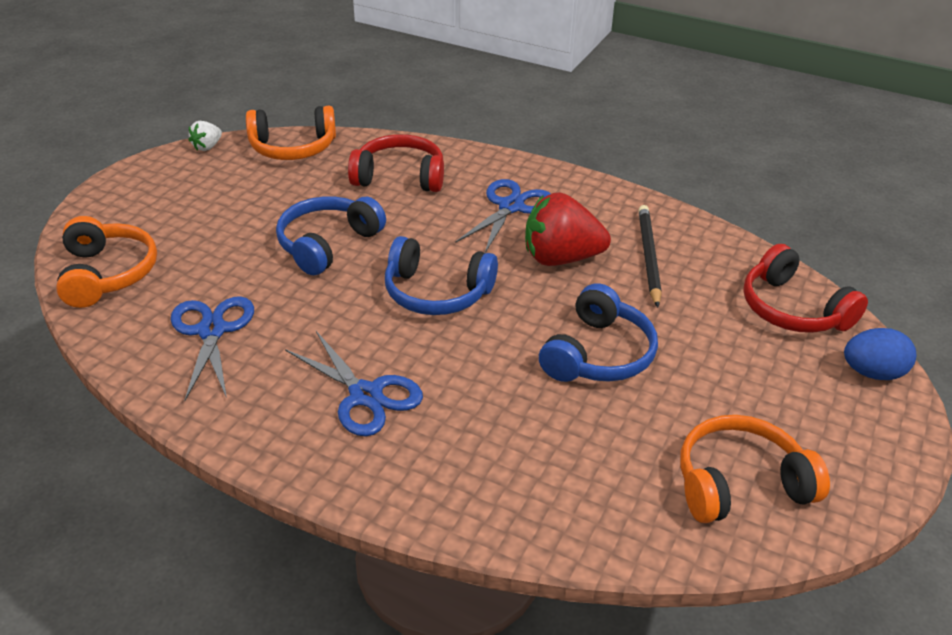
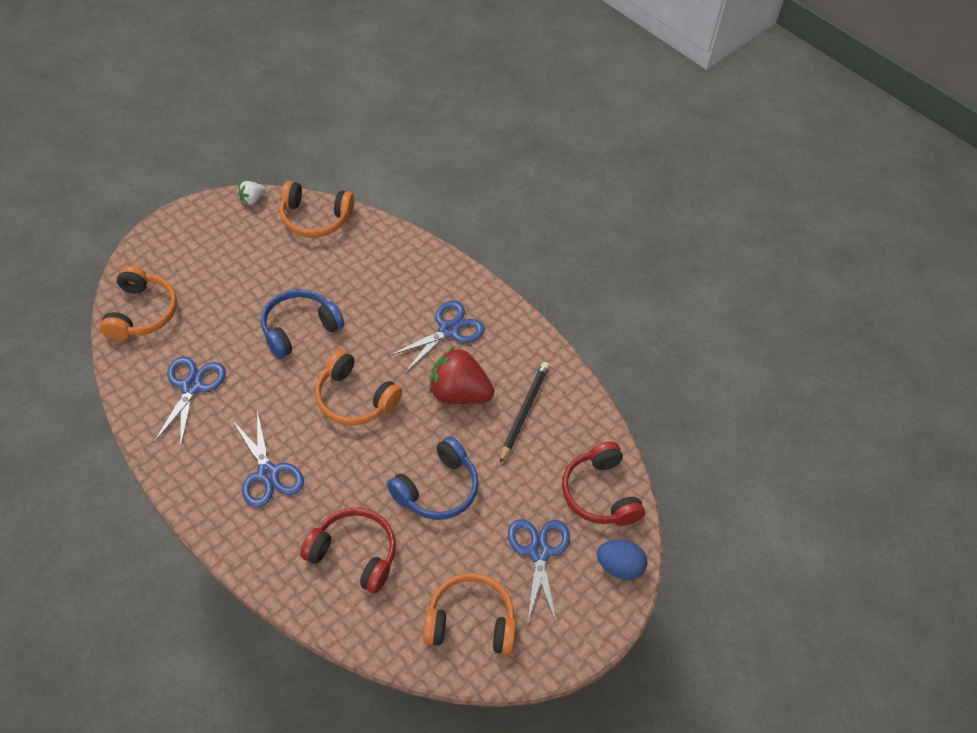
camera: 15 degrees right, 15 degrees up
red headphones [348,134,444,192] -> red headphones moved to [300,507,396,594]
blue headphones [385,236,498,315] -> orange headphones [315,350,402,425]
none -> blue scissors [508,519,570,625]

